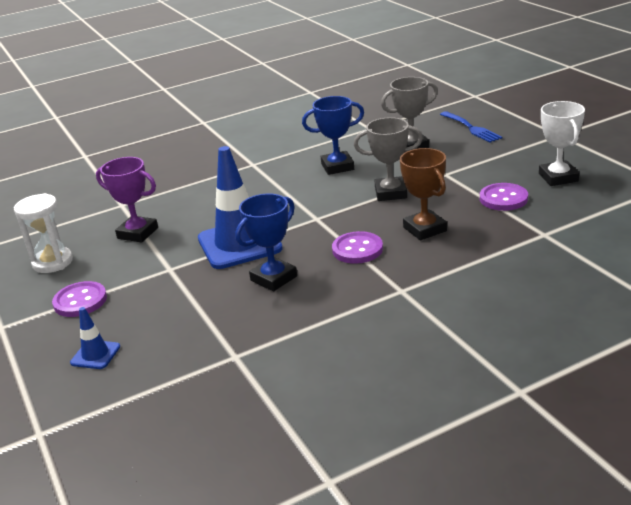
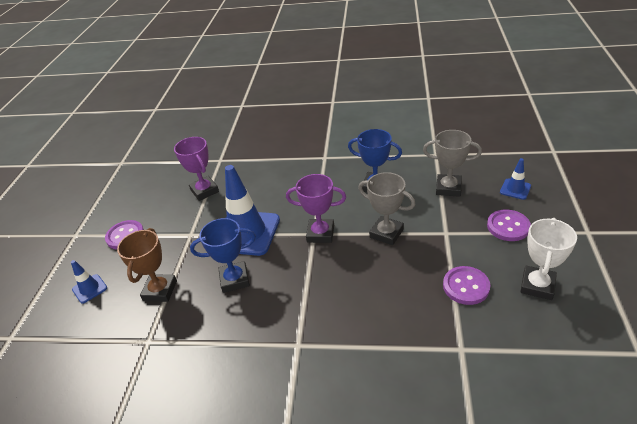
camera: 35 degrees right, 10 degrees up
white hourglass [14,193,73,273] -> none
purple button [332,231,383,264] -> purple button moved to [487,210,531,241]
brown trophy [400,148,447,240] -> brown trophy moved to [117,228,177,302]
blue fork [440,111,502,143] -> blue traffic cone [500,158,531,200]
none -> purple trophy [286,174,346,243]

